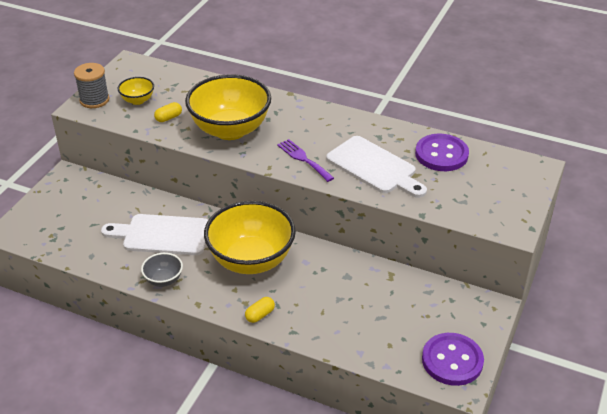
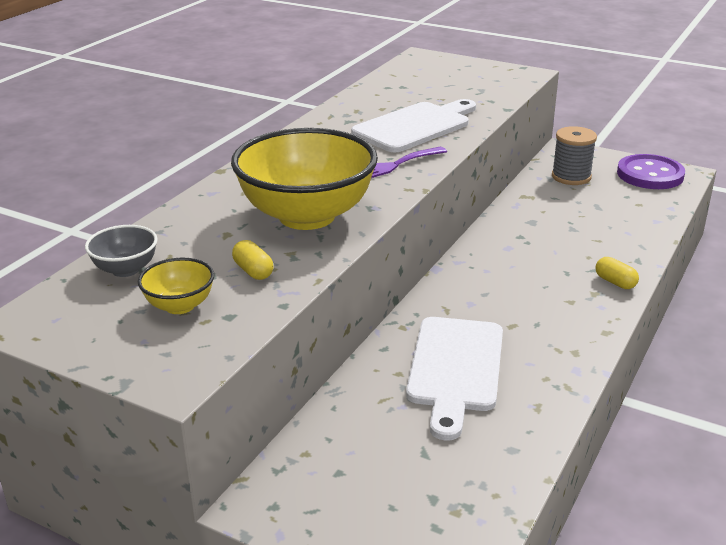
camera: 85 degrees left, 10 degrees down
grey spool [74,63,109,108] -> grey spool moved to [552,126,597,185]
grey bowl [141,253,183,287] -> grey bowl moved to [85,225,158,277]
yellow bowl [204,201,296,274] -> none
purple button [415,134,469,171] -> none

